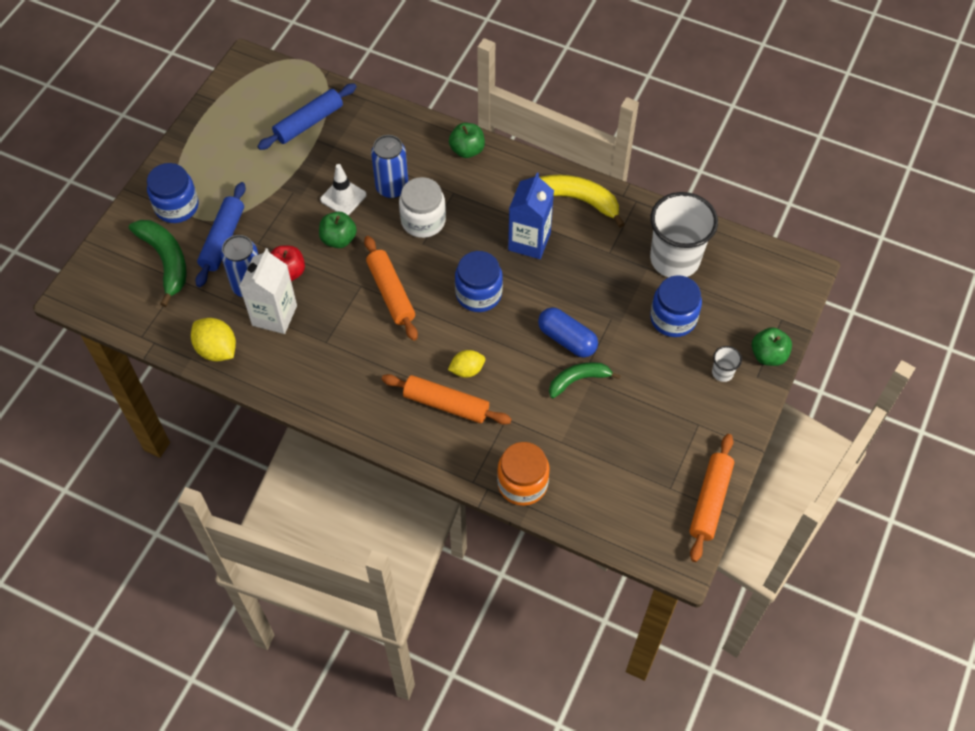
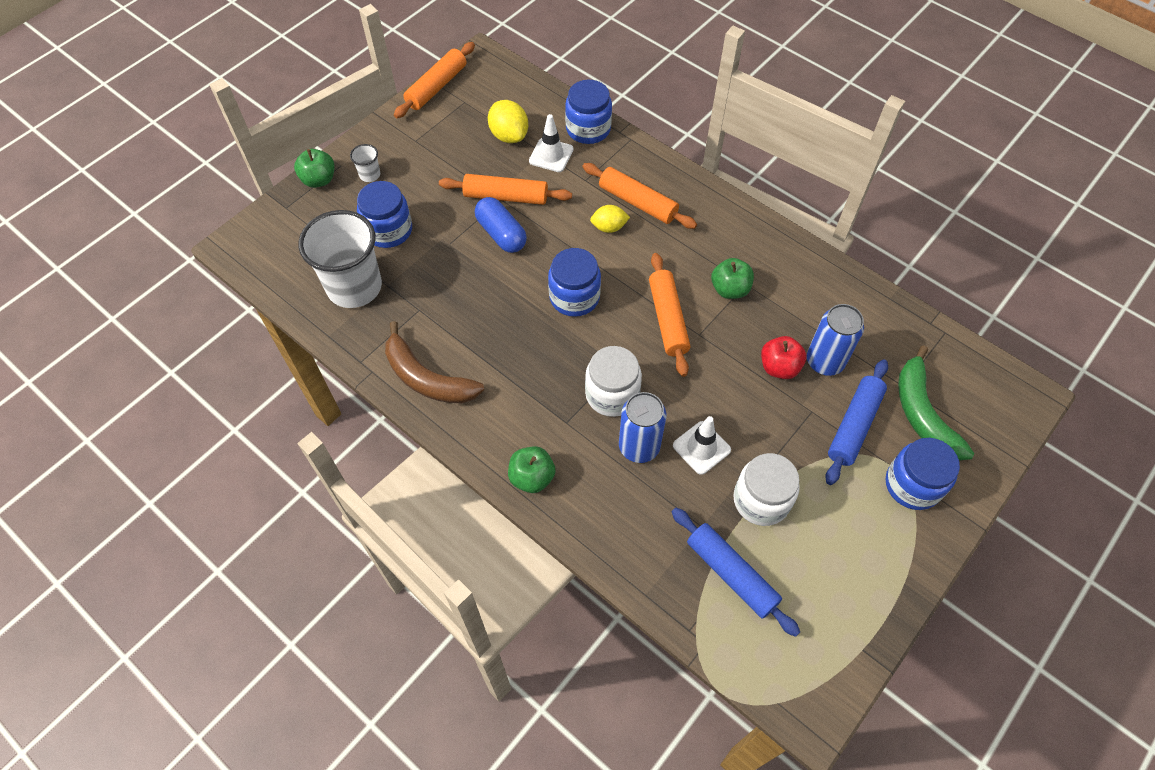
camera: 165 degrees left, 0 degrees up
yellow lemon [191,318,236,361] -> yellow lemon moved to [488,100,528,143]
white carton [239,248,297,334] -> none
blue rolling pin [257,83,357,150] -> blue rolling pin turned 75 degrees clockwise [672,507,800,637]
green apple [319,212,357,248] -> green apple moved to [711,258,754,299]
orange jar [497,442,550,506] -> blue jar [565,80,612,144]
blue carton [508,173,554,259] -> none
yellow banana [540,175,625,228] -> brown banana [385,321,484,403]
green banana [549,362,621,398] -> orange rolling pin [439,174,572,205]
none -> white traffic cone [529,114,574,172]
none -> white jar [733,453,800,526]

